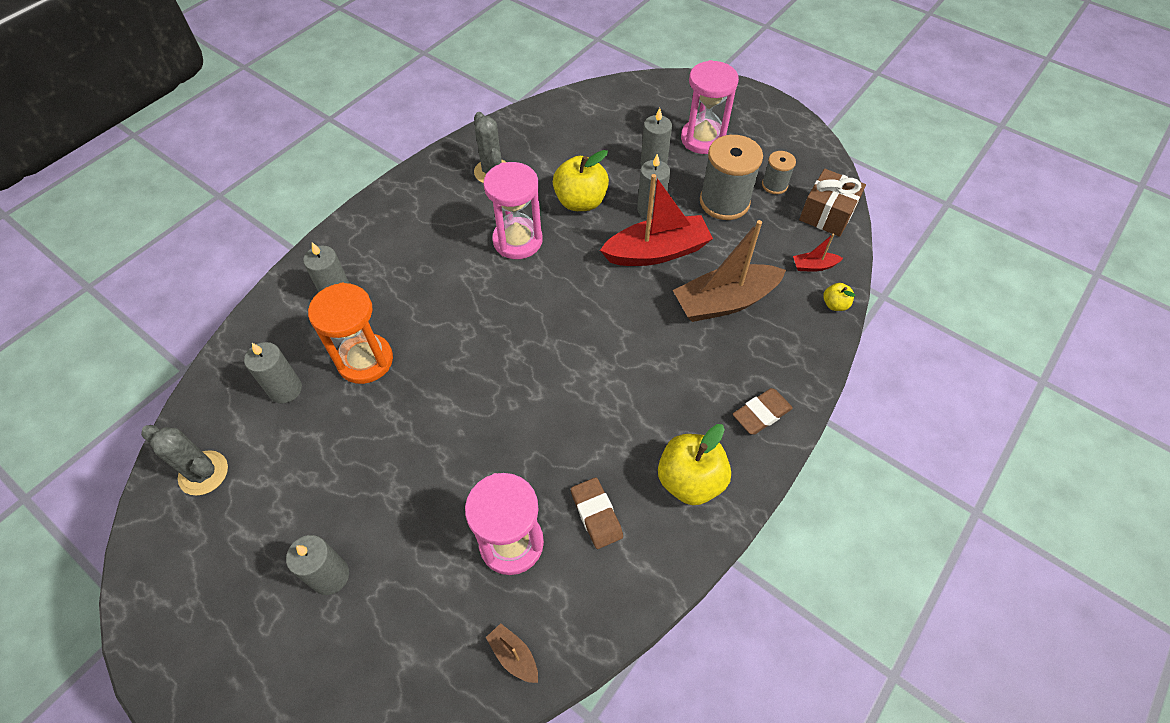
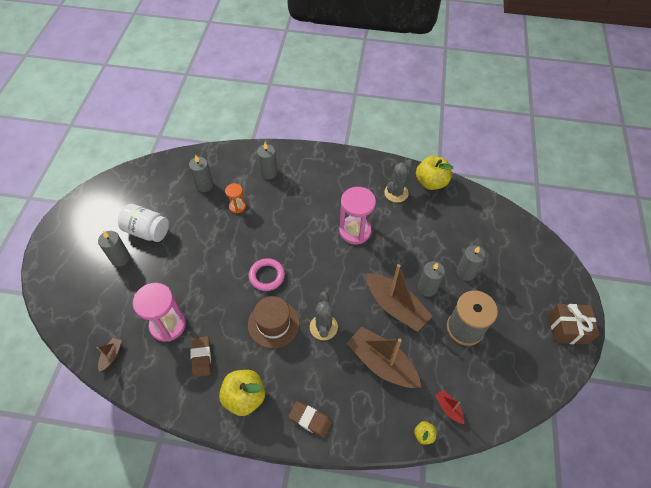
camera: 60 degrees right, 0 degrees up
grey cactus [141,425,228,496] -> grey cactus moved to [310,292,338,340]
orange hourglass [308,283,393,384] -> orange hourglass [225,183,246,214], size x0.54
yellow apple [553,150,609,211] -> yellow apple moved to [416,156,453,190]
brown eraser [571,477,623,549] -> brown eraser turned 45 degrees counterclockwise [190,336,211,377]
red boat [600,174,713,266] -> brown boat [366,264,433,332]
pink hourglass [681,60,739,154] -> none
grey spool [762,151,796,194] -> none
brown gift [799,169,866,237] -> brown gift moved to [549,304,599,344]
none -> white jar [118,204,169,242]
none -> brown hat [248,296,300,348]
none -> pink ring [249,258,285,291]

